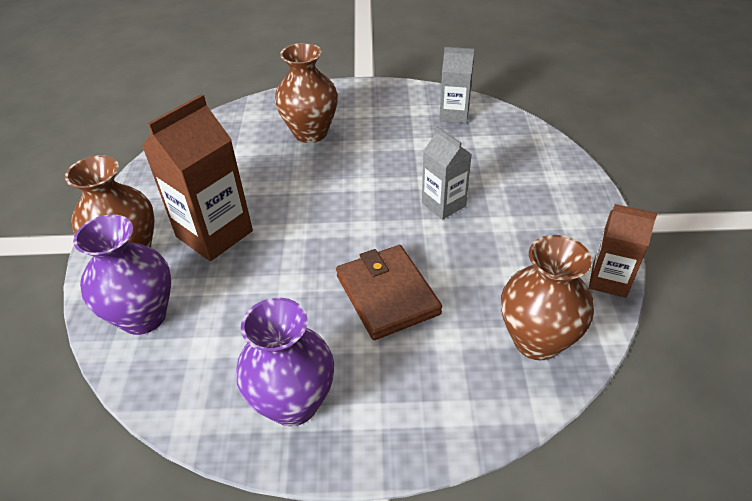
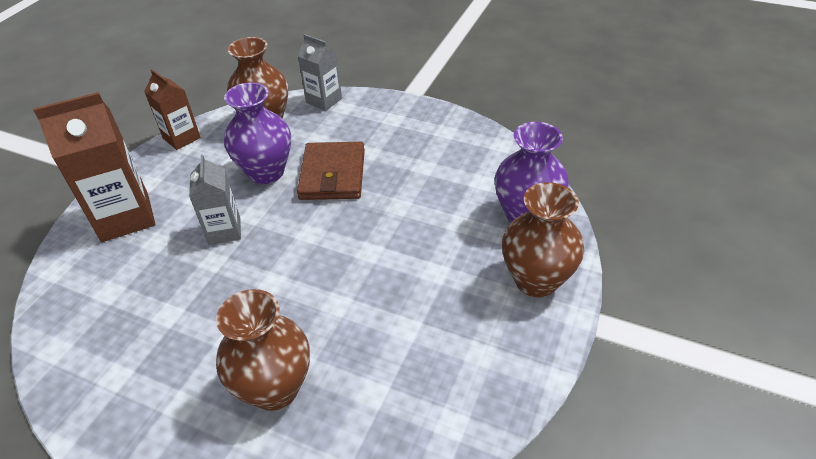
camera: 155 degrees left, 0 degrees up
brown carton [142,94,253,261] -> brown carton moved to [33,92,156,242]
purple vase [236,298,334,426] -> purple vase moved to [224,82,291,184]
grey carton [439,47,474,123] -> grey carton moved to [298,34,342,111]

